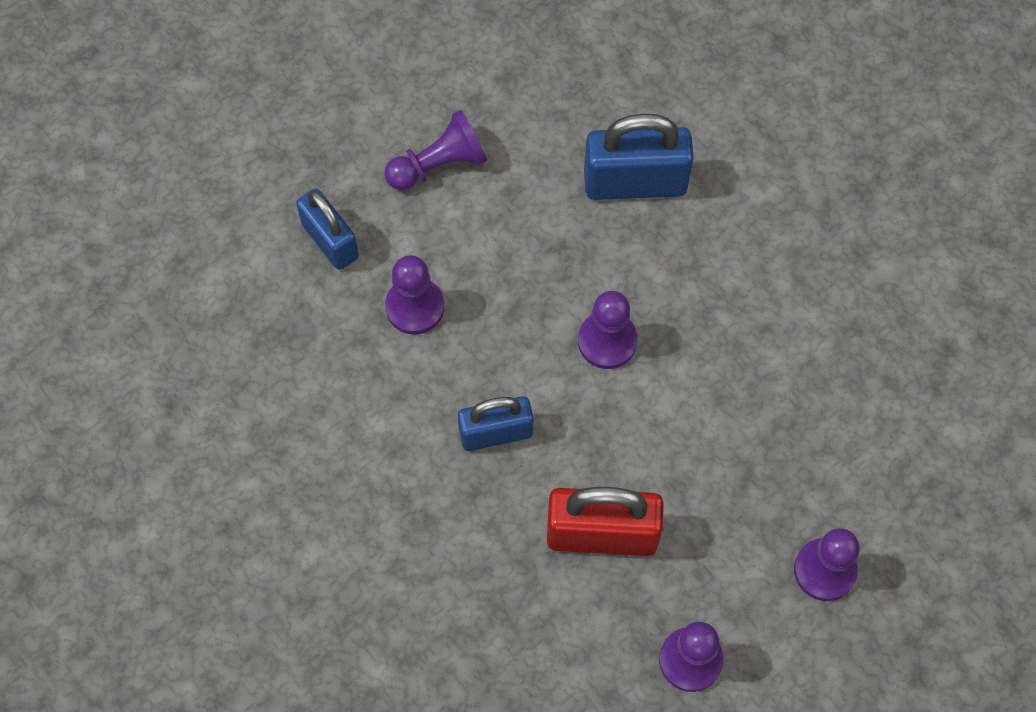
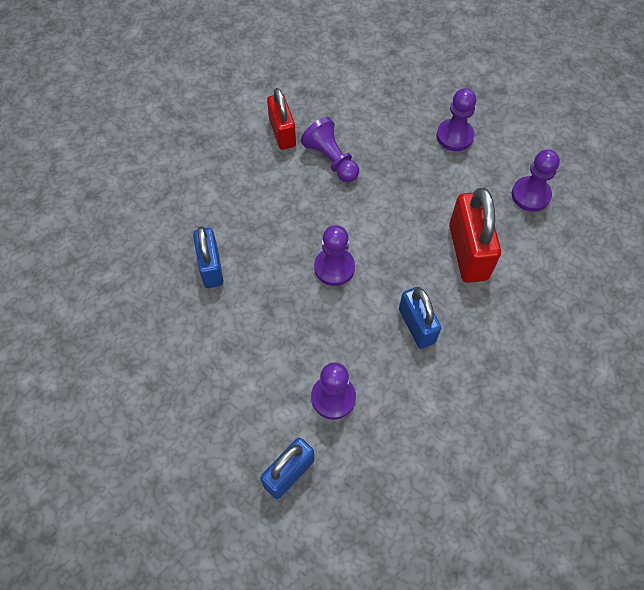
camera: 100 degrees left, 5 degrees down
purple pawn [385,110,487,190] -> purple pawn moved to [301,117,359,182]
blue padlock [584,113,694,200] -> blue padlock [193,226,223,288], size x0.67
none -> red padlock [267,88,296,150]

